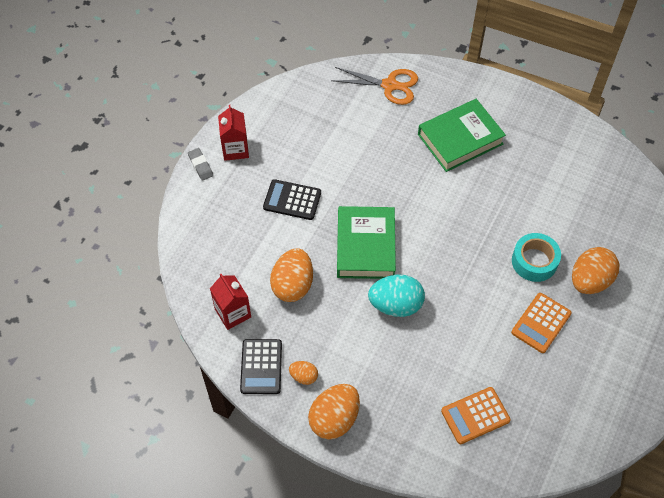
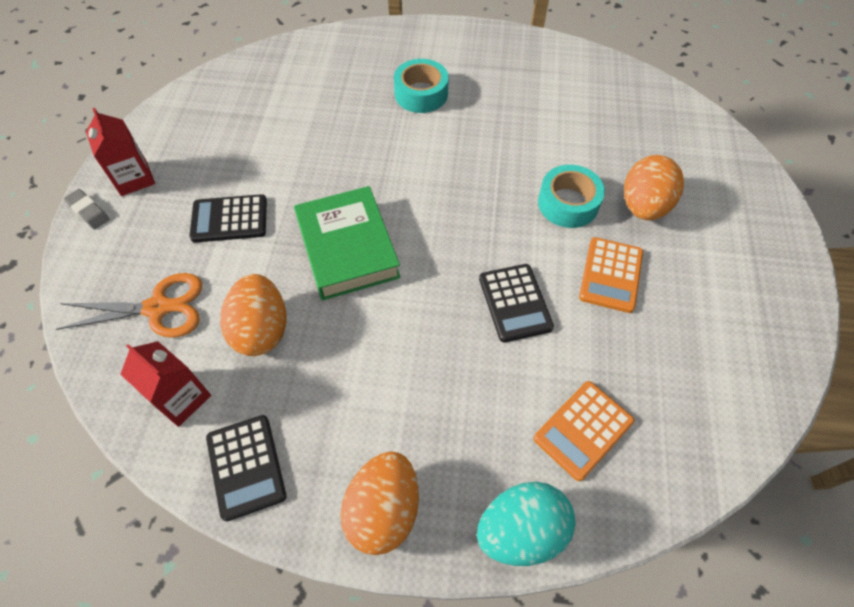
camera: 20 degrees left, 0 degrees up
orange egg [289,361,318,385] -> none
orange scissors [331,67,418,105] -> orange scissors moved to [56,273,202,338]
turquoise egg [368,274,425,317] -> turquoise egg moved to [477,482,576,566]
green book [418,99,506,172] -> turquoise tape [394,59,449,113]
none -> black calculator [479,264,554,342]

